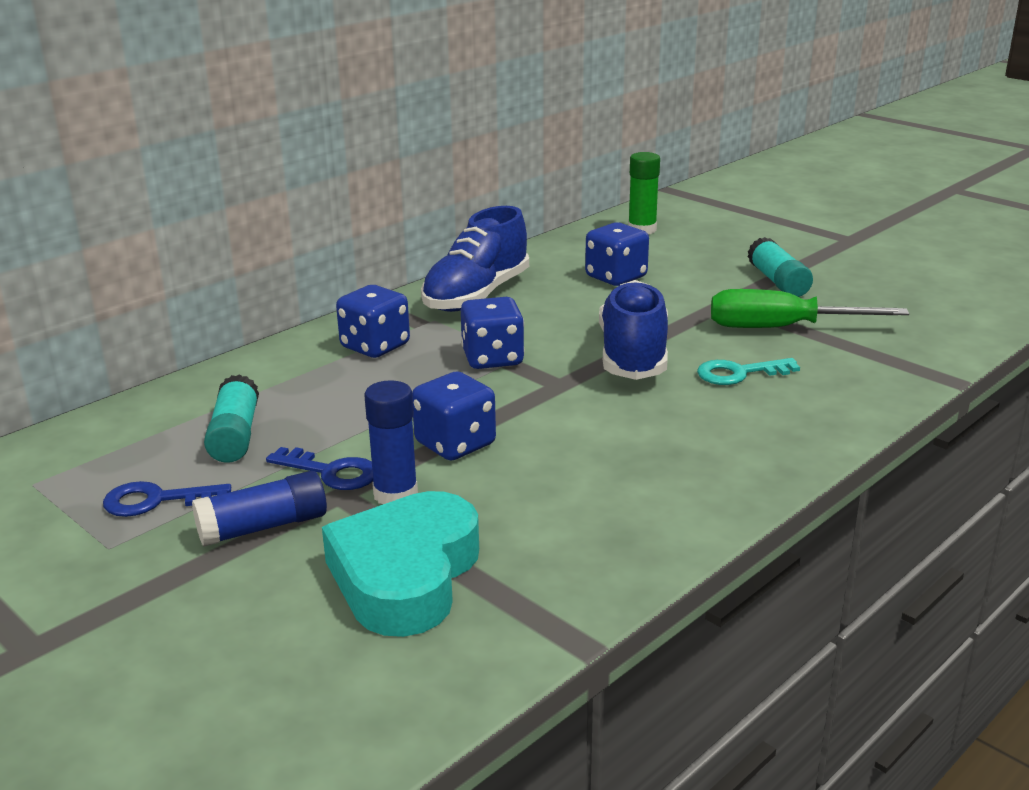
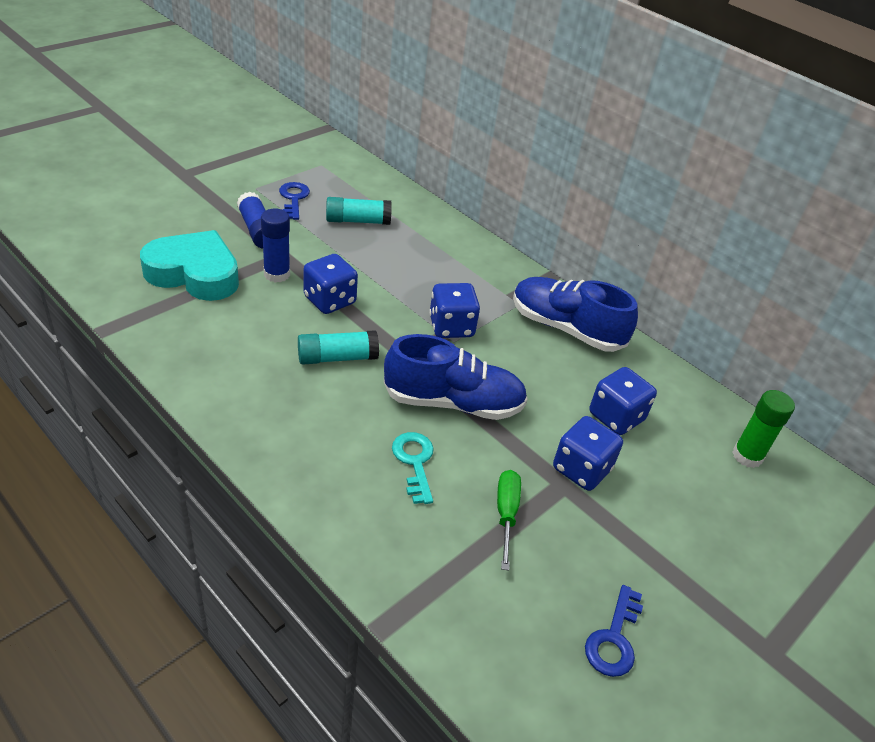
camera: 85 degrees right, 15 degrees up
blue key [266,447,373,490] -> blue key moved to [585,585,643,677]
blue dice [336,285,410,358] -> blue dice moved to [553,416,623,491]
green screwdriver [711,289,909,328] -> green screwdriver [497,470,521,571], size x0.62
turquoise glue stick [748,237,813,297] -> turquoise glue stick moved to [298,330,379,365]

